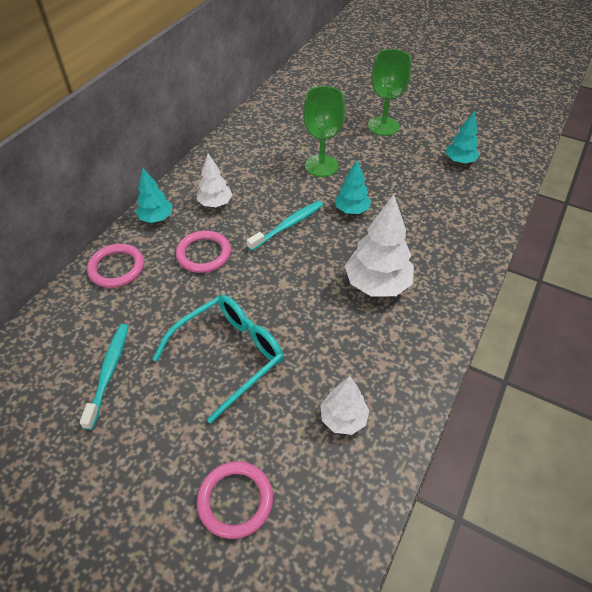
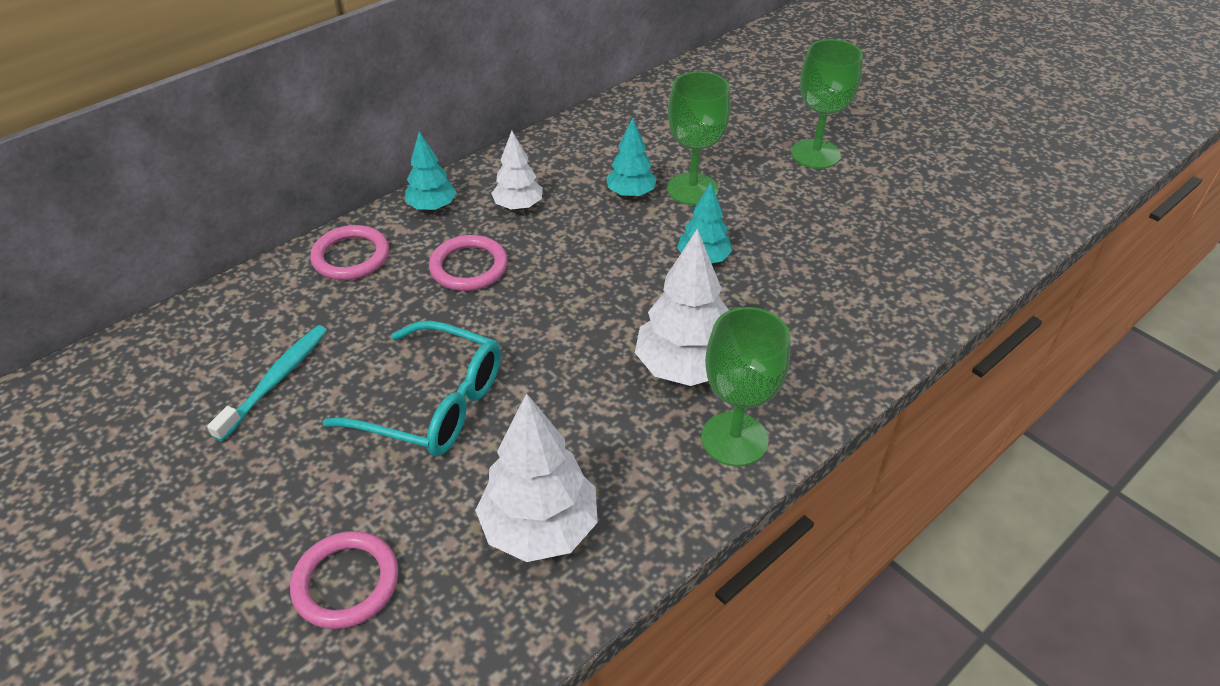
camera: 20 degrees right, 5 degrees down
turquoise glasses [152,295,283,423] -> turquoise glasses turned 45 degrees clockwise [322,321,501,456]
turquoise toothbrush [247,201,323,251] -> none
white tree [320,376,370,435] -> white tree [475,393,598,562], size x1.68
turquoise tree [446,110,479,164] -> turquoise tree moved to [606,118,657,198]
none -> green goblet [701,307,790,467]

